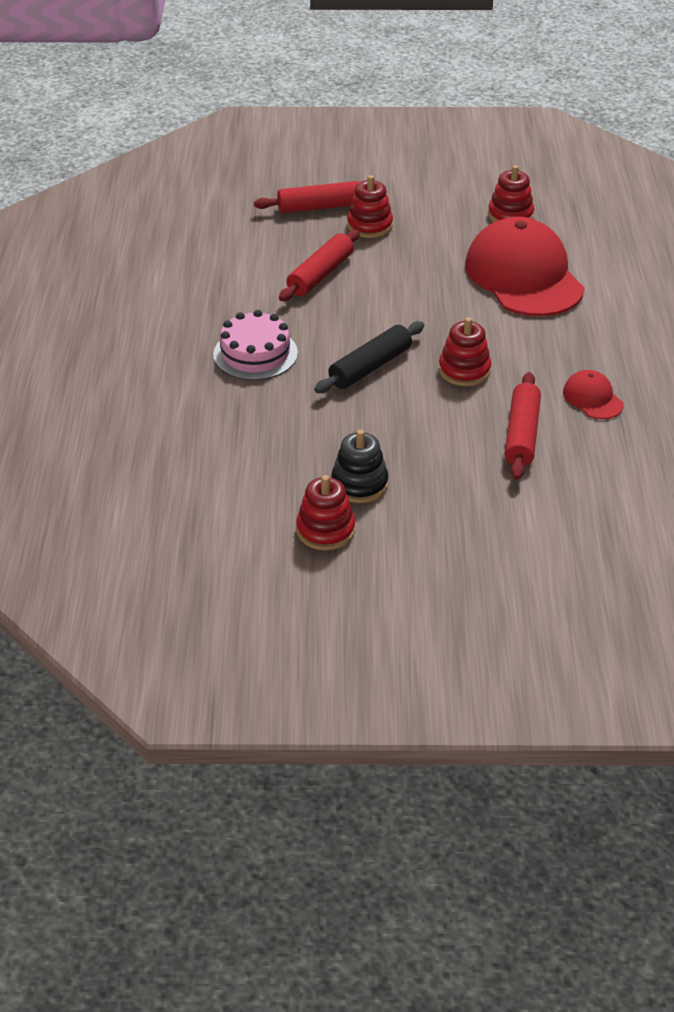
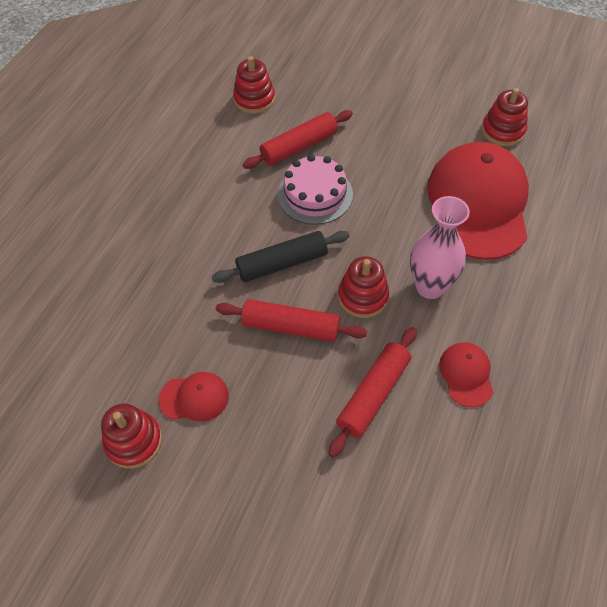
camera: 25 degrees right, 15 degrees up
pink cake [213,310,298,380] -> pink cake moved to [278,154,353,225]
red rolling pin [254,181,359,213] -> red rolling pin moved to [216,299,367,342]
black stacking toy [331,429,388,503] -> red cap [158,372,229,422]
red stacking toy [347,175,393,238] -> red stacking toy moved to [233,56,275,114]
none -> pink vase [410,196,470,299]

